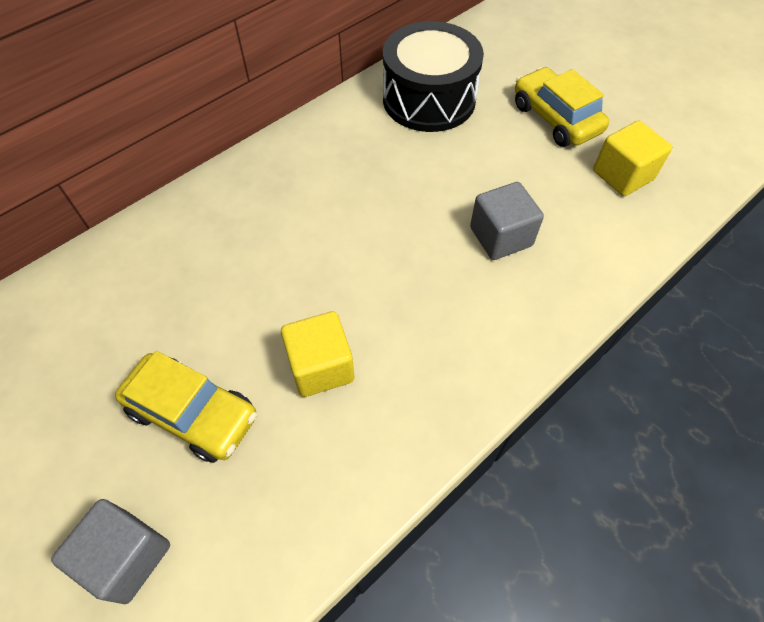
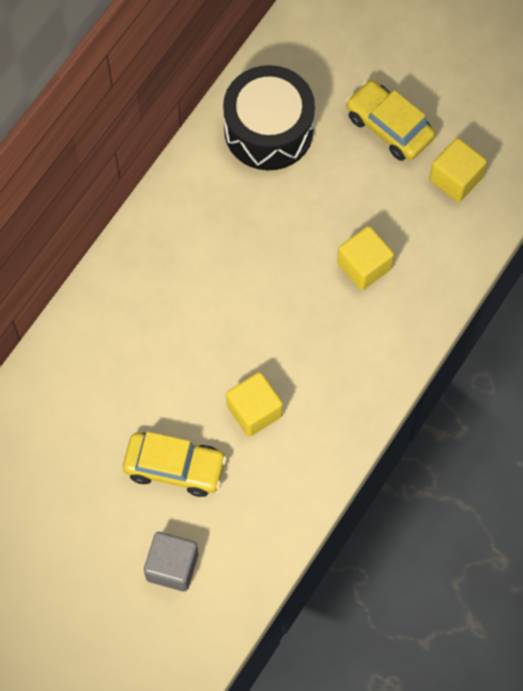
camera: 15 degrees left, 10 degrees up
grey cube [470,182,544,260] -> yellow cube [337,226,394,290]

